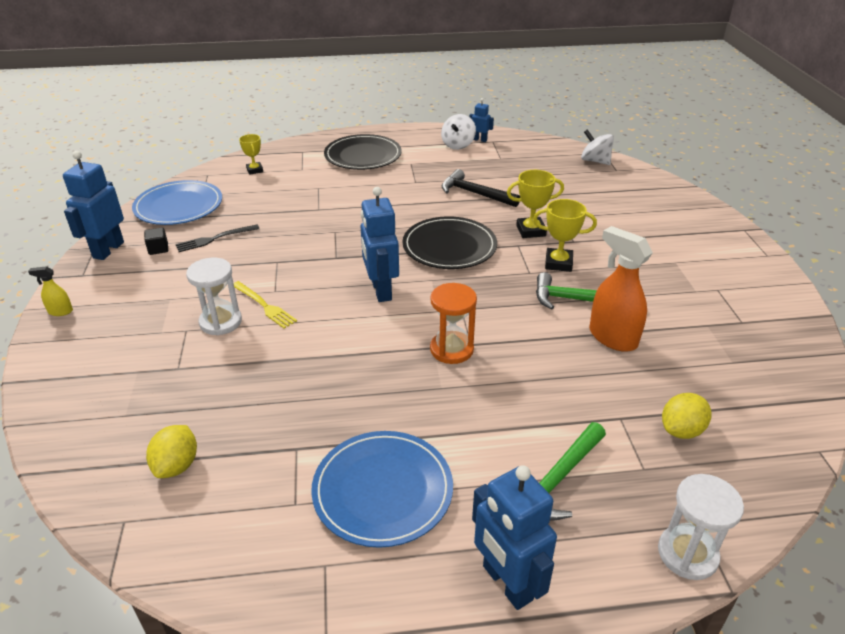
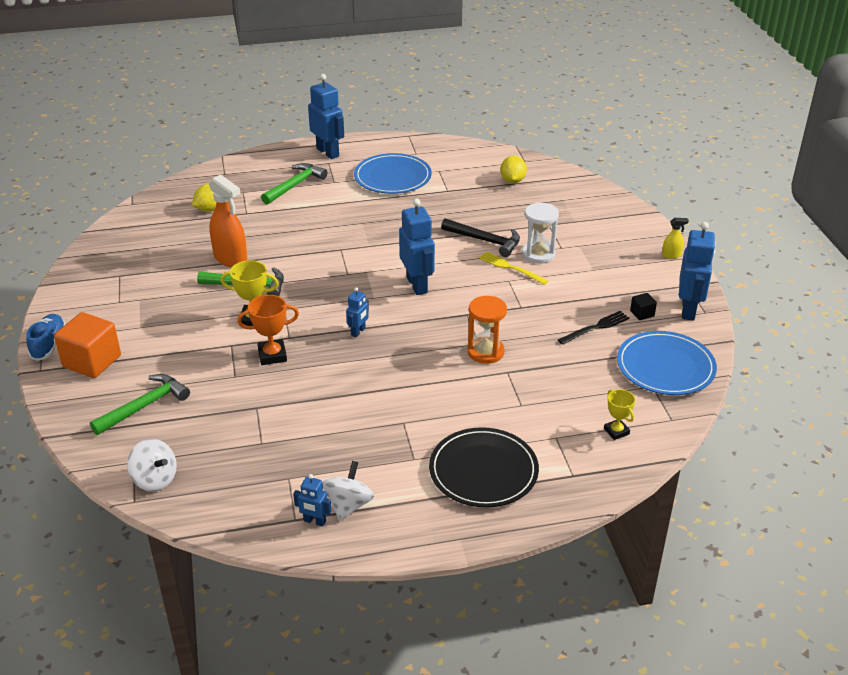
camera: 175 degrees right, 0 degrees up
black plate [402,216,497,269] -> blue robot [346,287,369,337]
orange hourglass [430,283,477,364] -> orange hourglass moved to [467,296,507,364]
black hammer [442,169,520,207] -> black hammer moved to [441,218,520,257]
yellow trophy [507,170,564,238] -> orange trophy [237,295,299,365]
white hourglass [658,474,744,580] -> none
none -> blue shoe [26,314,66,361]
none -> orange cube [54,312,121,378]
none -> green hammer [90,374,190,435]

